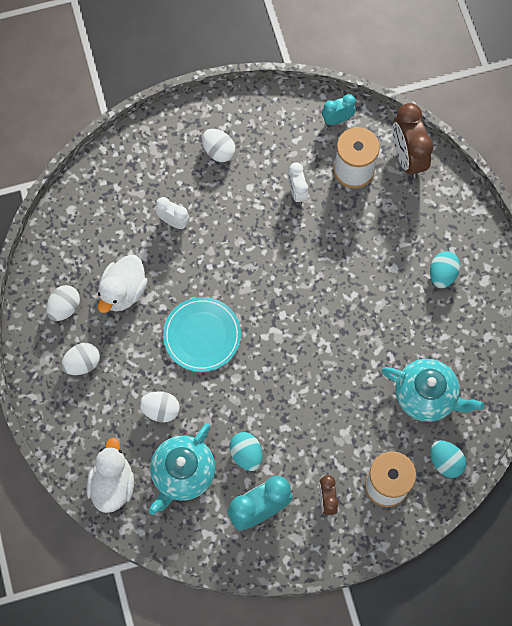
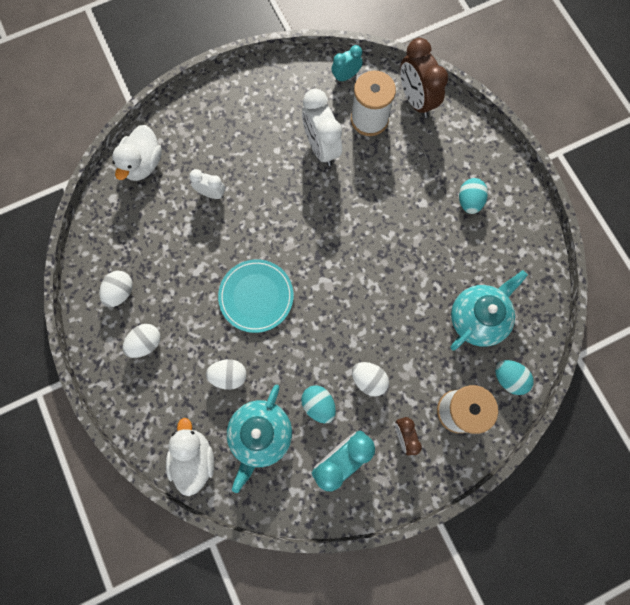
camera: 10 degrees left, 5 degrees up
white duck [98,255,148,313] -> white duck moved to [112,125,162,181]
white egg [202,129,235,162] -> white egg moved to [352,362,389,396]
white clock [288,162,308,204] -> white clock [302,89,342,166], size x1.77
turquoise teapot [381,359,484,422] -> turquoise teapot turned 60 degrees counterclockwise [450,270,528,351]

